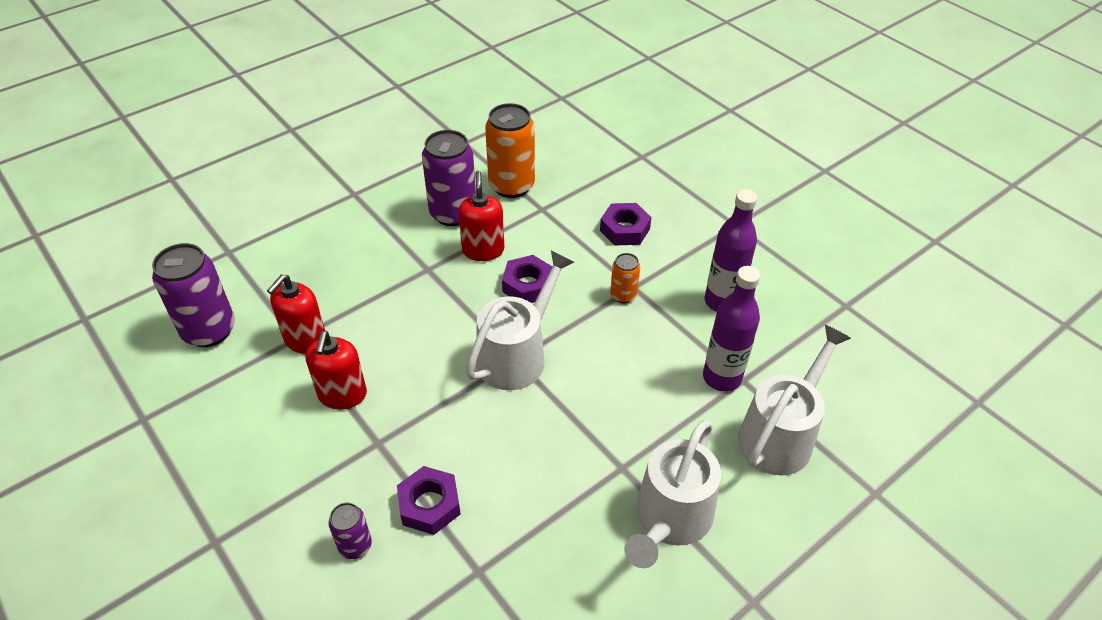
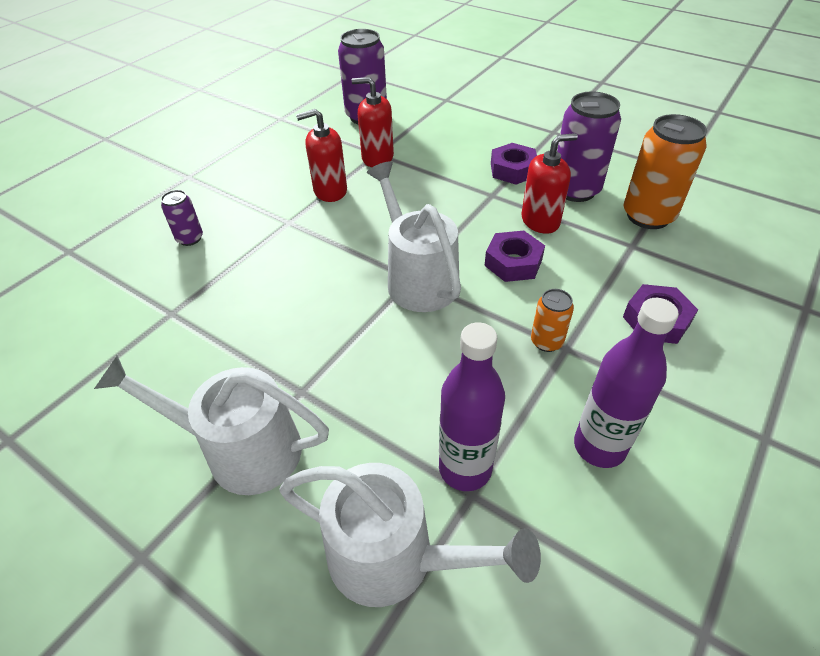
camera: 75 degrees right, 0 degrees up
purple nut [397,466,461,535] -> purple nut moved to [491,143,537,185]
white watering can [466,251,574,390] -> white watering can turned 135 degrees counterclockwise [367,161,461,312]

